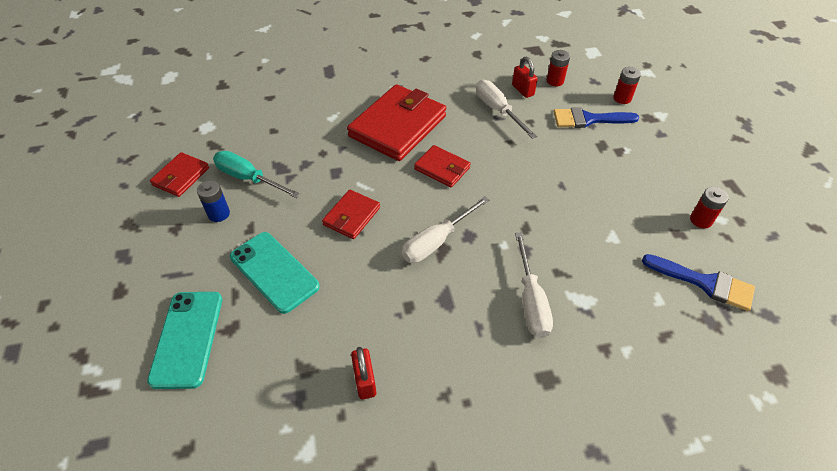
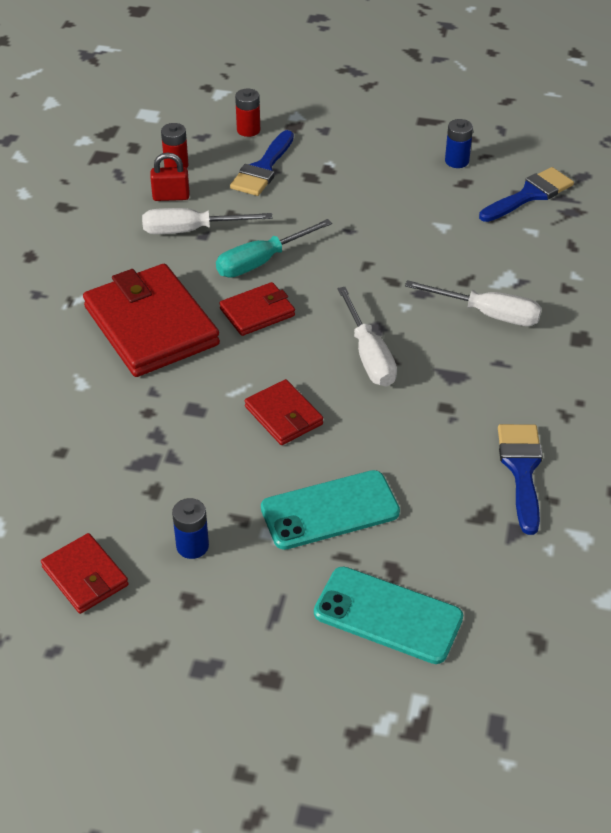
camera: 65 degrees left, 5 degrees down
turquoise screwdriver [213,151,300,198] -> turquoise screwdriver moved to [216,219,332,278]
red padlock [351,347,376,399] -> blue brush [498,424,543,535]
red battery [690,187,729,228] -> blue battery [445,119,473,168]

